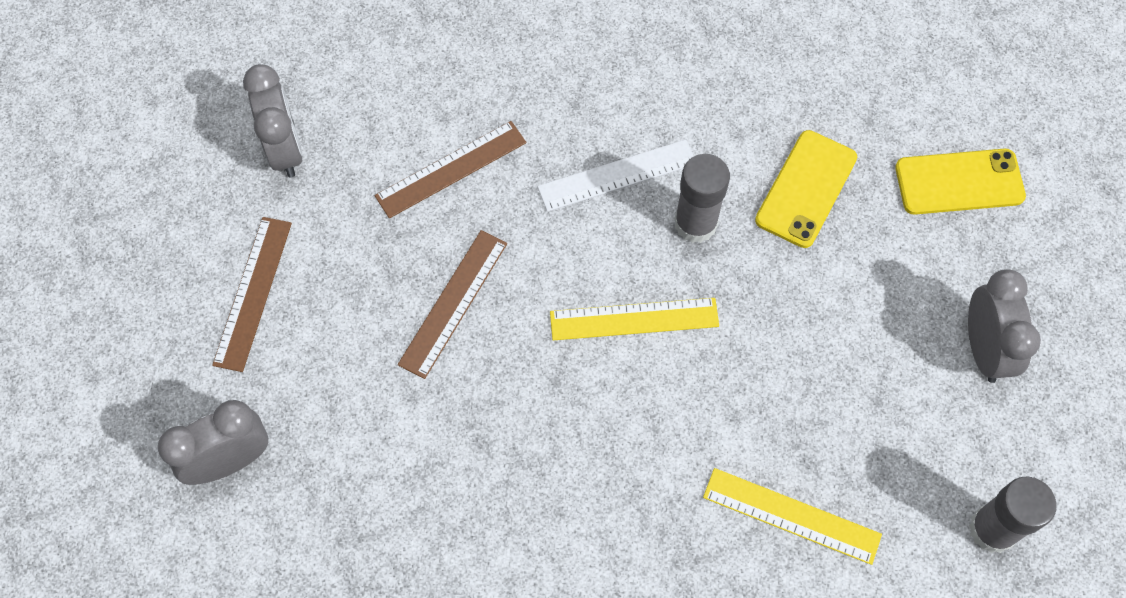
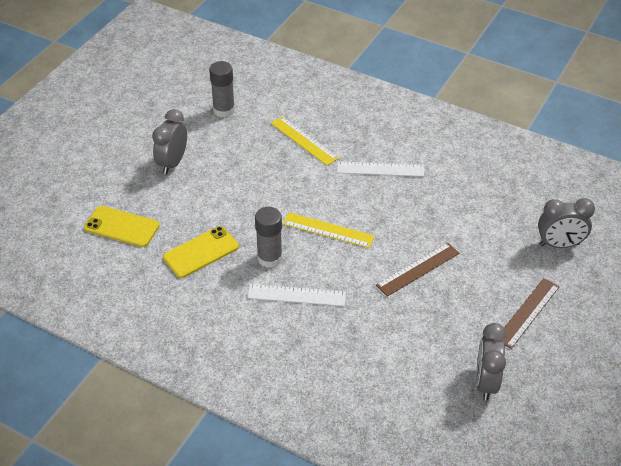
camera: 155 degrees left, 20 degrees down
brown ruler [375,121,526,218] -> none
none -> white ruler [337,161,424,177]

